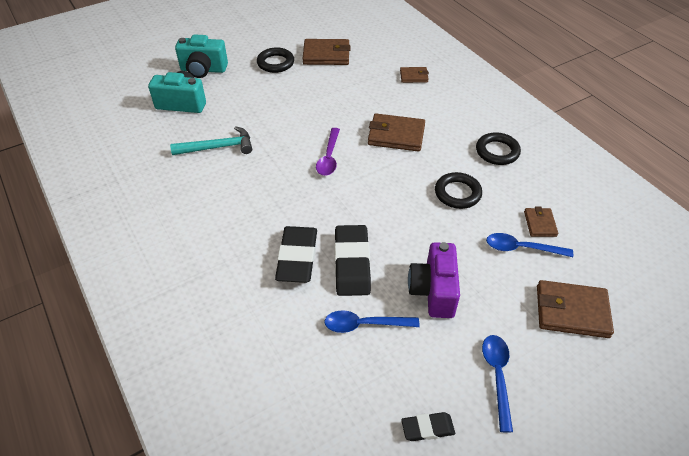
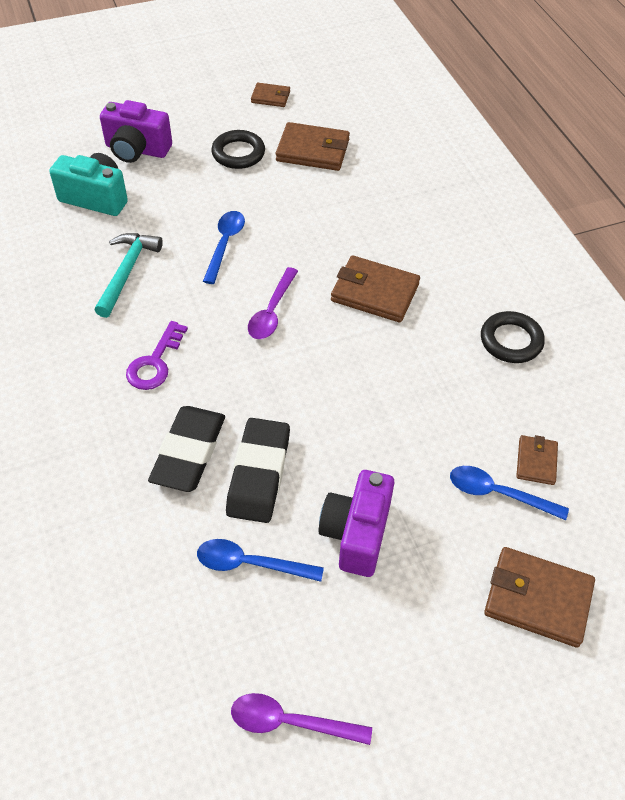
camera: 10 degrees right, 5 degrees up
turquoise hammer [170,126,252,155] -> turquoise hammer turned 75 degrees counterclockwise [94,233,163,318]
turquoise camera [175,35,228,78] -> purple camera [100,100,172,163]
brown wallet [400,67,429,83] -> brown wallet moved to [251,83,290,107]
black eraser [401,412,455,441] -> purple spoon [231,693,372,745]
black ring [435,172,482,209] -> none
blue spoon [482,335,513,433] -> blue spoon moved to [203,211,245,284]
none -> purple key [126,321,188,390]

